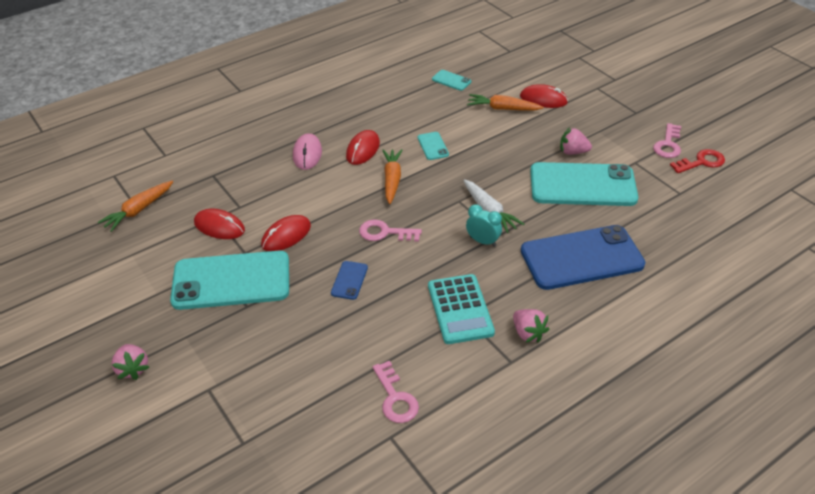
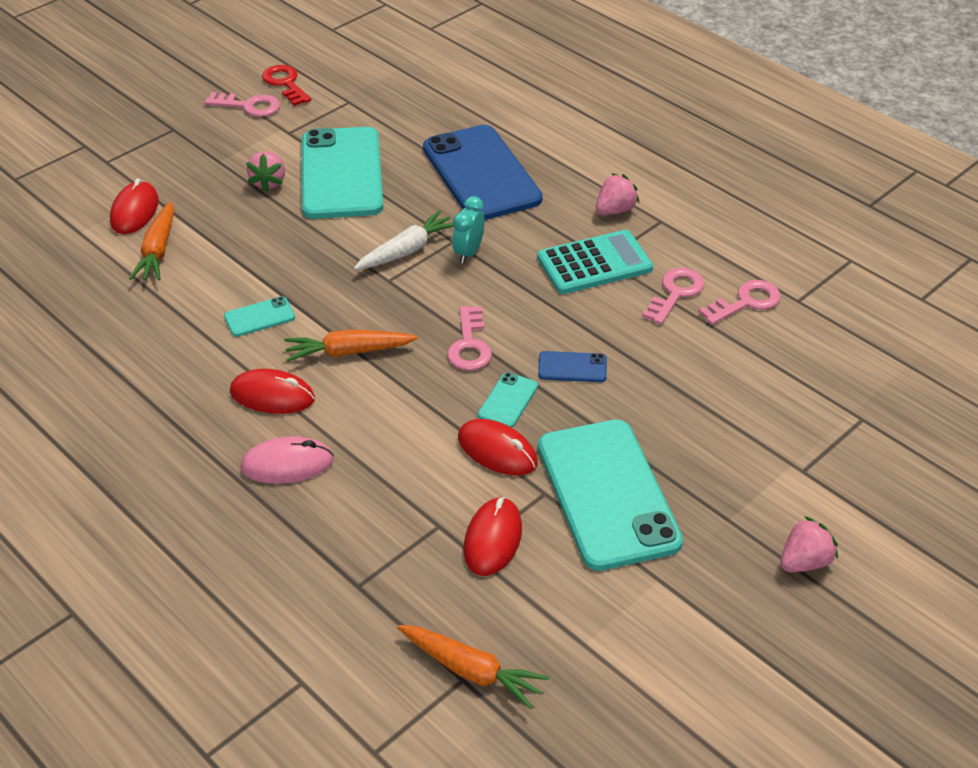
camera: 100 degrees left, 0 degrees up
turquoise phone [432,70,471,91] -> turquoise phone moved to [478,372,538,428]
none -> pink key [642,268,704,324]

